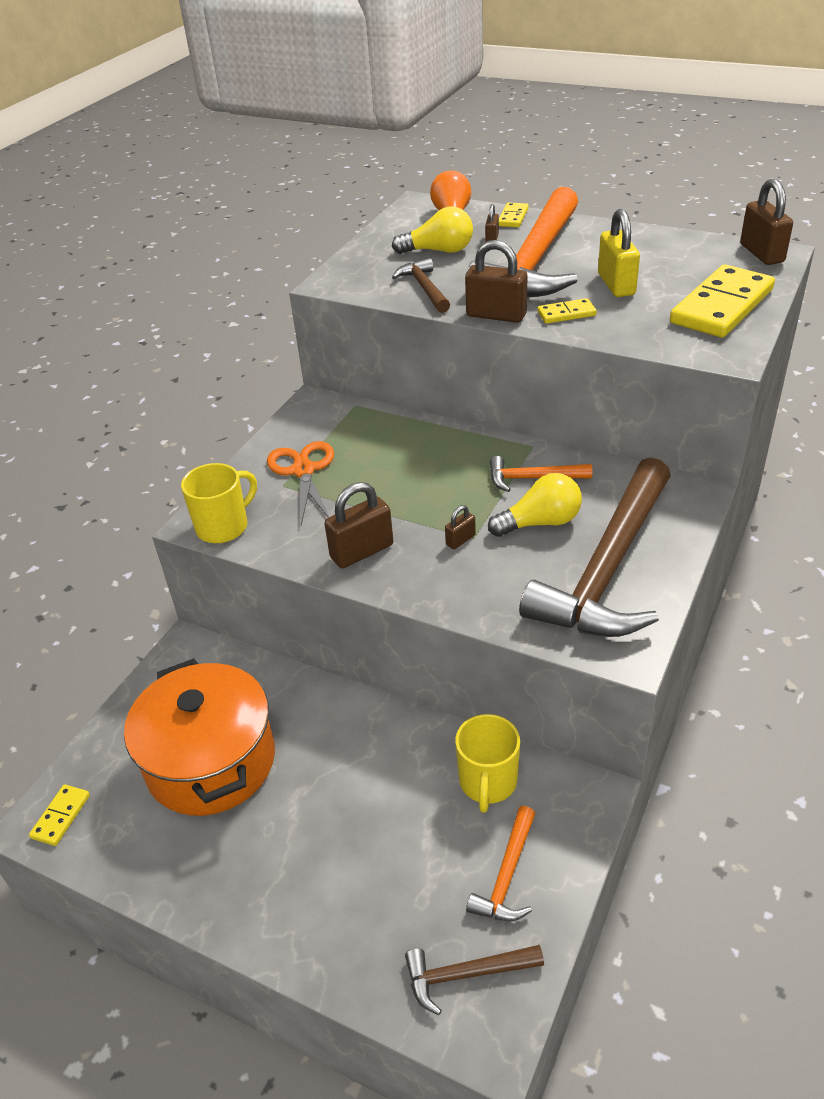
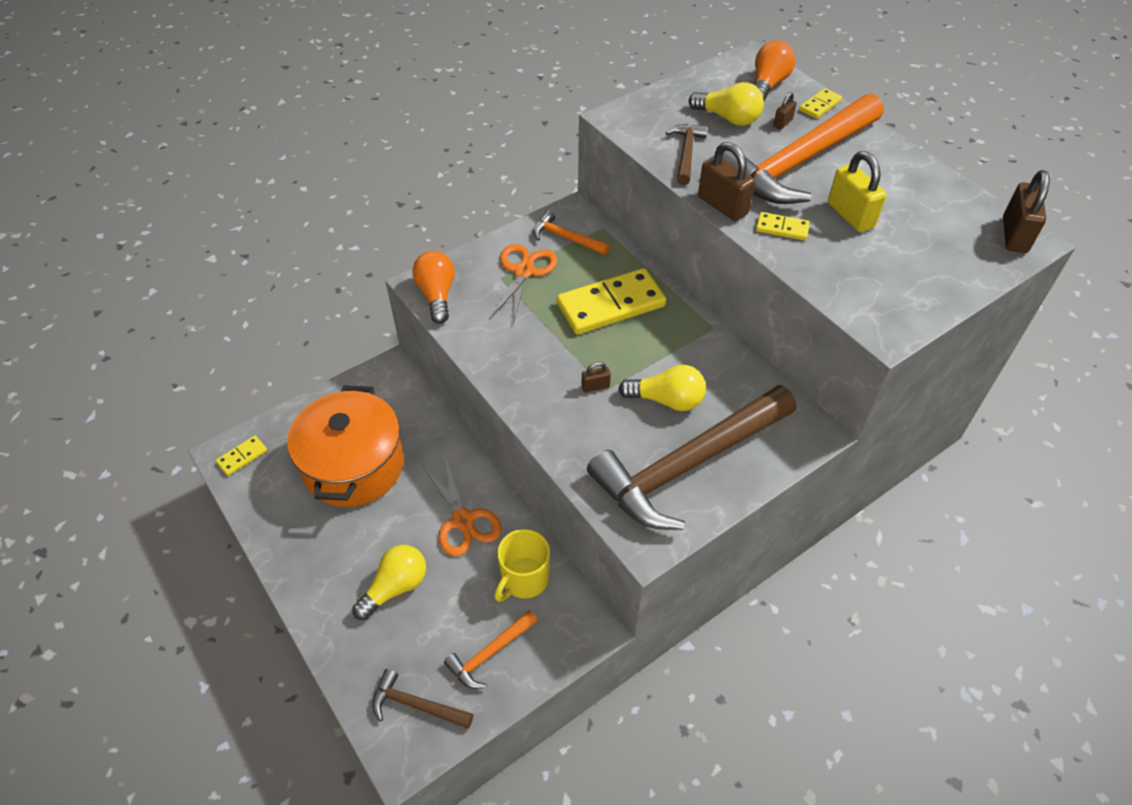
camera: 25 degrees right, 10 degrees up
yellow mug [181,463,257,543] -> orange light bulb [413,251,455,324]
brown padlock [324,482,393,568] -> none
orange hammer [490,456,592,492] -> orange hammer moved to [533,210,610,255]
yellow padlock [598,209,640,297] -> yellow padlock turned 45 degrees counterclockwise [828,151,887,232]
yellow domino [670,264,775,338] -> yellow domino moved to [557,268,666,335]
none -> yellow light bulb [352,545,426,620]
none -> orange scissors [422,457,502,556]

